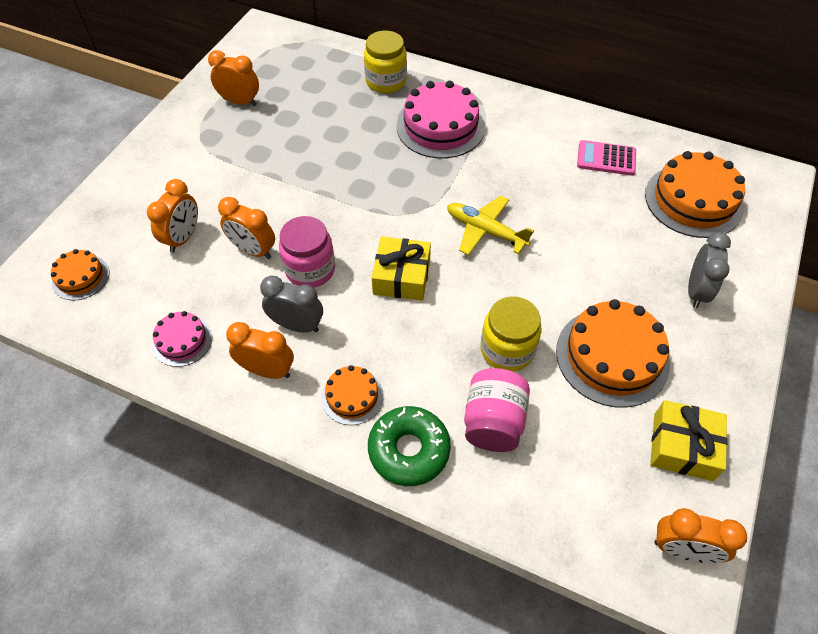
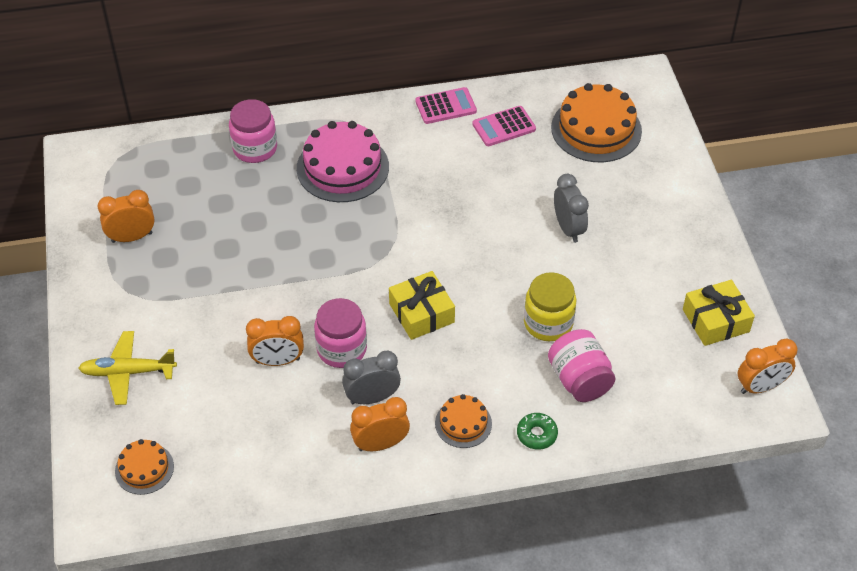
camera: 35 degrees left, 5 degrees down
orange clock [147,179,198,253] -> none
pink cake [152,311,212,367] -> none
yellow jar [364,31,407,94] -> pink jar [229,99,277,163]
green donut [368,406,451,486] -> green donut [517,413,558,450], size x0.57
yellow plane [447,195,534,255] -> yellow plane moved to [78,331,177,405]
orange cake [556,299,670,408] -> none
grey clock [688,232,731,308] -> grey clock moved to [554,174,589,243]
none -> pink calculator [415,87,477,124]

